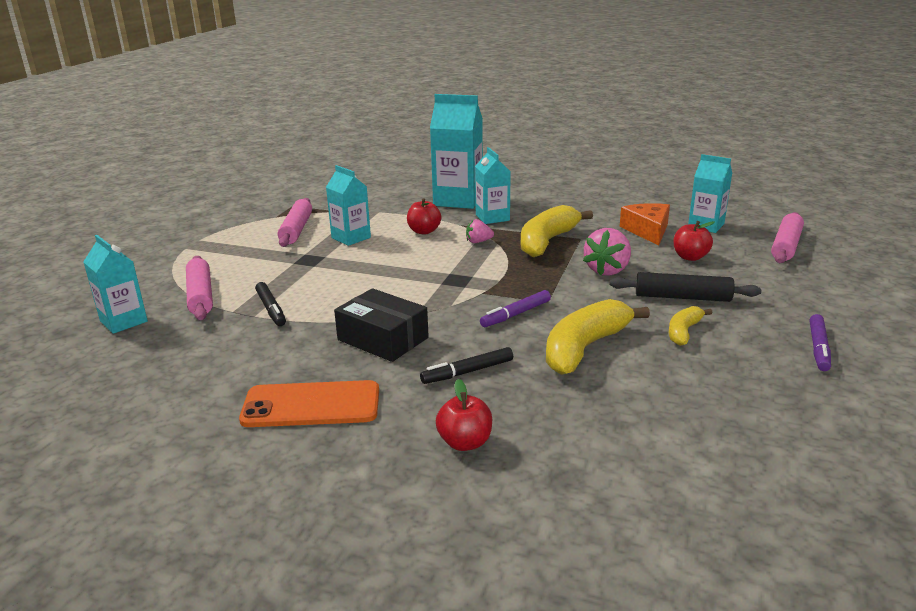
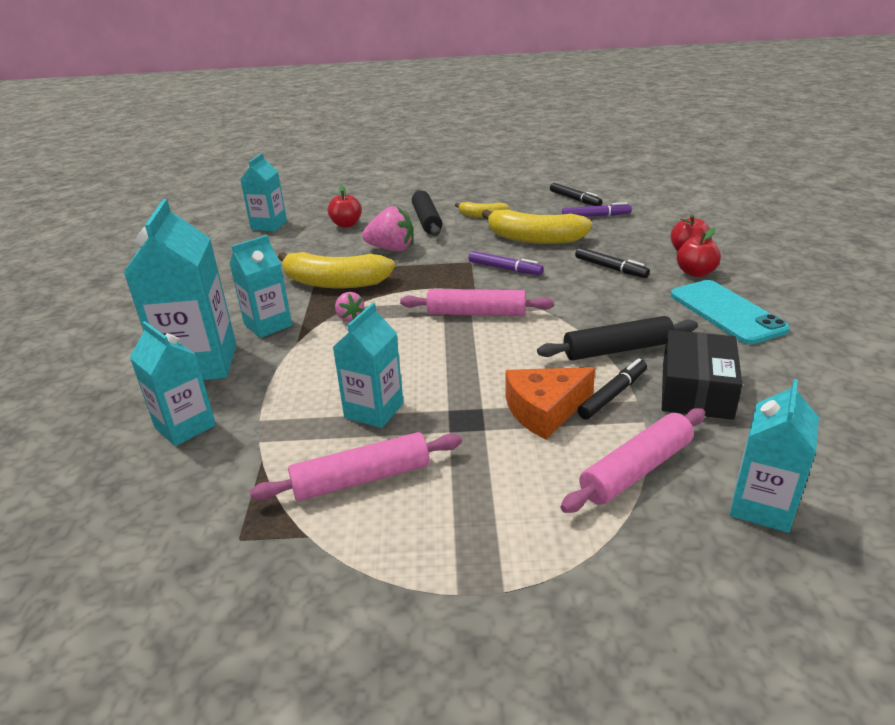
camera: 110 degrees left, 5 degrees up
orange phone [239,380,379,427] -> turquoise phone [671,280,790,344]
black box [334,288,429,362] -> black box moved to [662,330,743,420]
red apple [407,198,441,234] -> red apple moved to [677,228,721,277]
orange cheese [620,203,670,246] -> orange cheese moved to [506,367,595,439]
pink rolling pin [771,212,804,263] -> pink rolling pin moved to [400,289,554,316]
purple marker [810,314,831,371] -> purple marker moved to [562,202,632,217]
none -> turquoise carton [129,321,216,446]
none -> black rolling pin [537,316,698,360]
none -> black marker [550,183,603,206]

